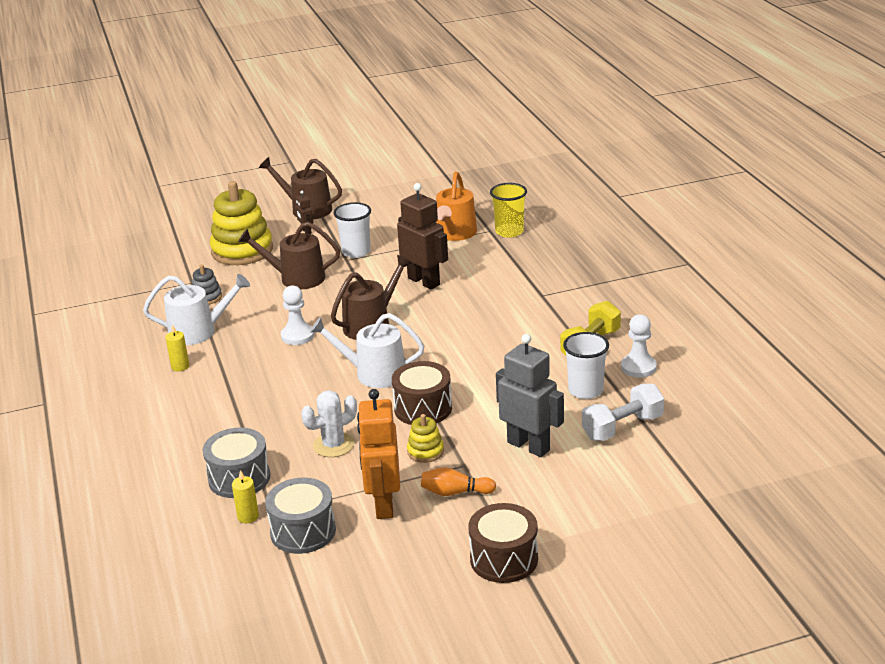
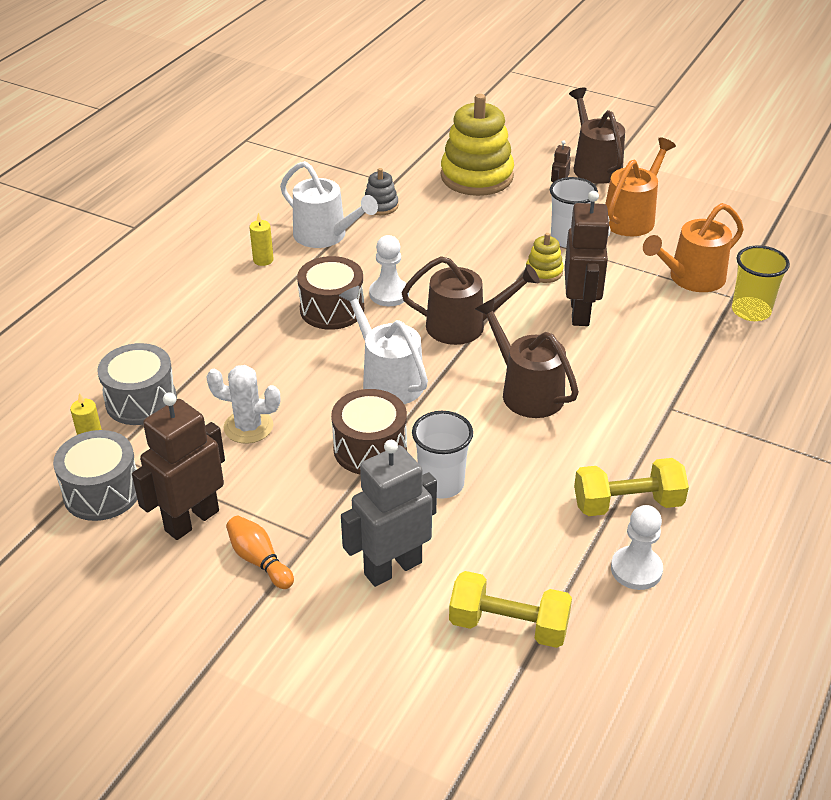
camera: 45 degrees right, 10 degrees up
brown watering can [238,222,340,289] -> brown watering can moved to [475,298,579,418]
orange robot [357,389,400,519] -> brown robot [132,392,225,540]
yellow stacking toy [407,414,444,463] -> yellow stacking toy moved to [526,233,564,283]
brown drum [468,503,538,583] -> brown drum moved to [297,256,364,330]
grey robot [496,334,564,457] -> grey robot turned 120 degrees counterclockwise [341,440,437,587]
white cup [563,332,609,399] -> white cup moved to [412,411,473,499]
white dumbbell [582,384,664,441] -> yellow dumbbell [449,571,572,648]
none -> orange watering can [605,137,676,236]

